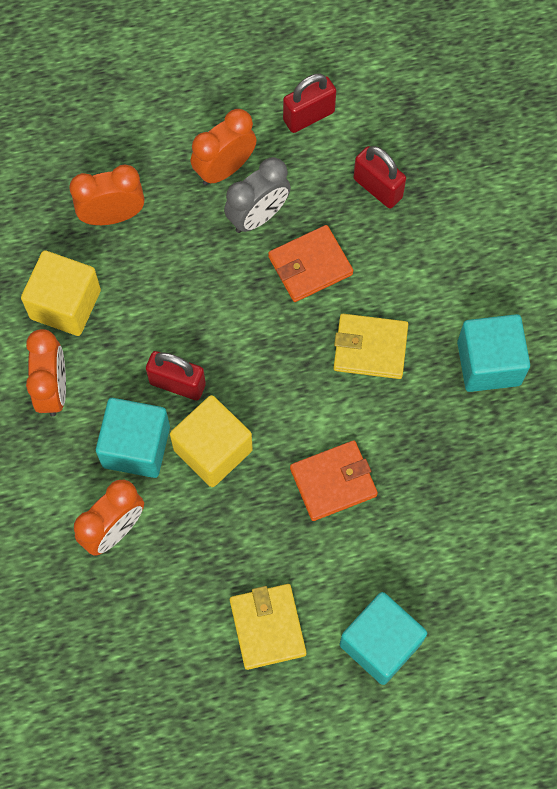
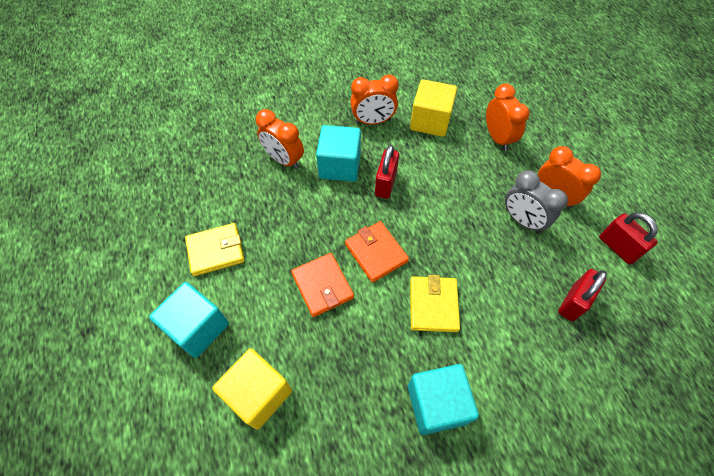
camera: 85 degrees right, 10 degrees down
yellow cube [170,395,253,487] -> yellow cube moved to [212,349,292,430]
orange wallet [268,225,353,302] -> orange wallet moved to [345,221,409,283]

